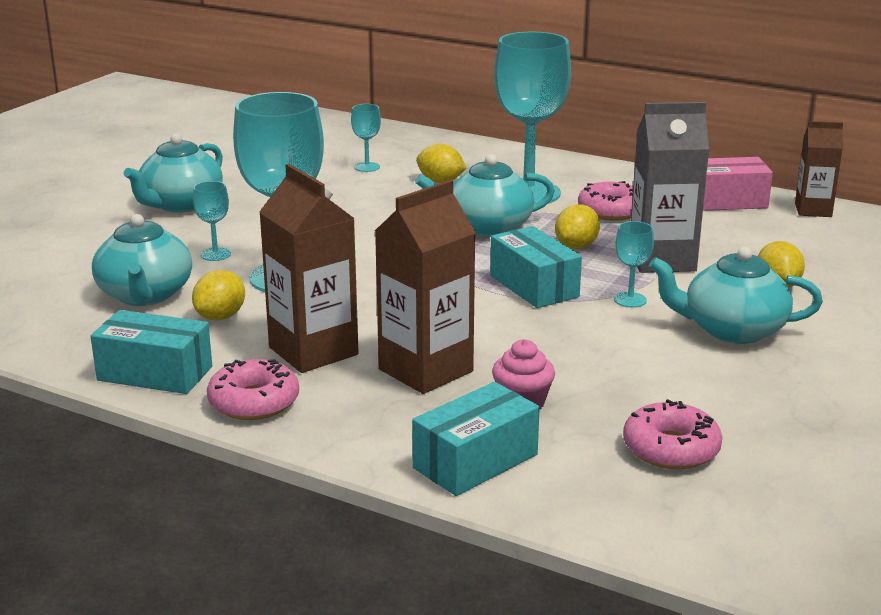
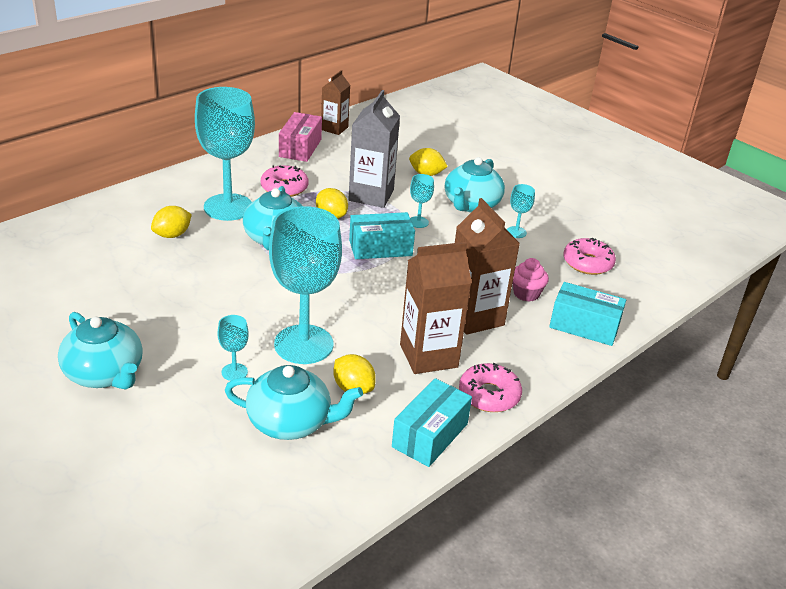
camera: 75 degrees left, 10 degrees up
turquoise goblet [351,104,381,172] -> turquoise goblet moved to [507,184,535,238]
turquoise box [412,382,540,496] -> turquoise box turned 45 degrees counterclockwise [549,282,626,346]

